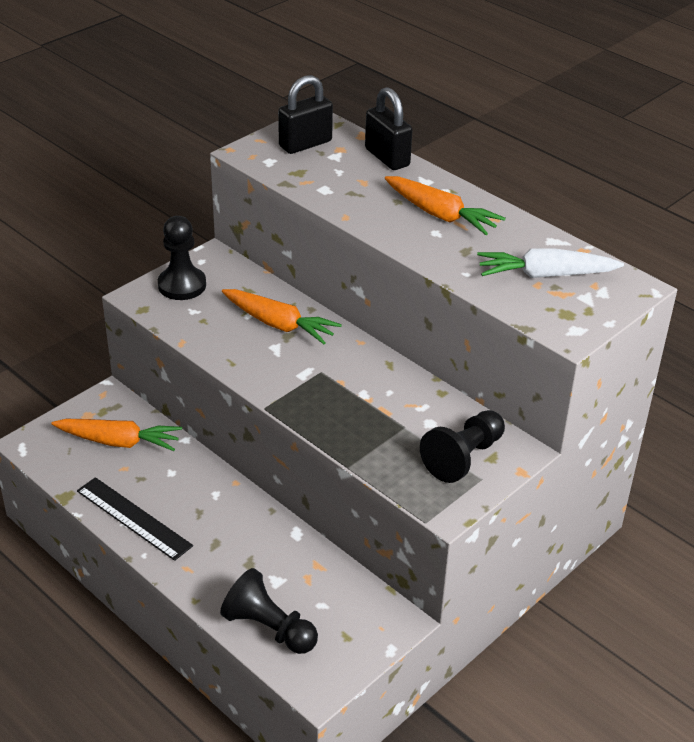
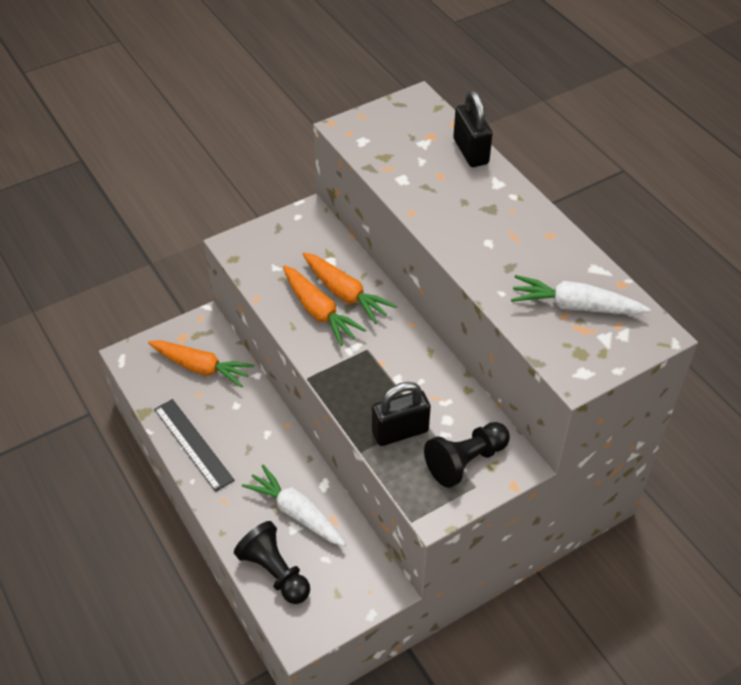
camera: 15 degrees right, 10 degrees up
black pawn [158,216,206,300] -> none
black padlock [278,75,333,154] -> black padlock moved to [372,382,431,446]
orange carrot [385,176,506,235] -> orange carrot moved to [283,265,366,346]
none -> white carrot [242,465,346,546]

